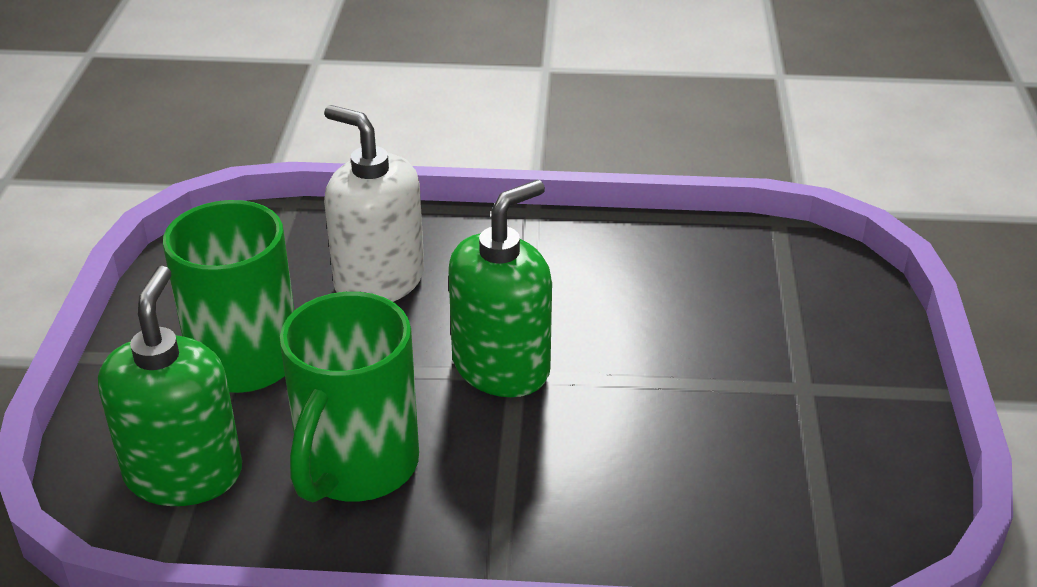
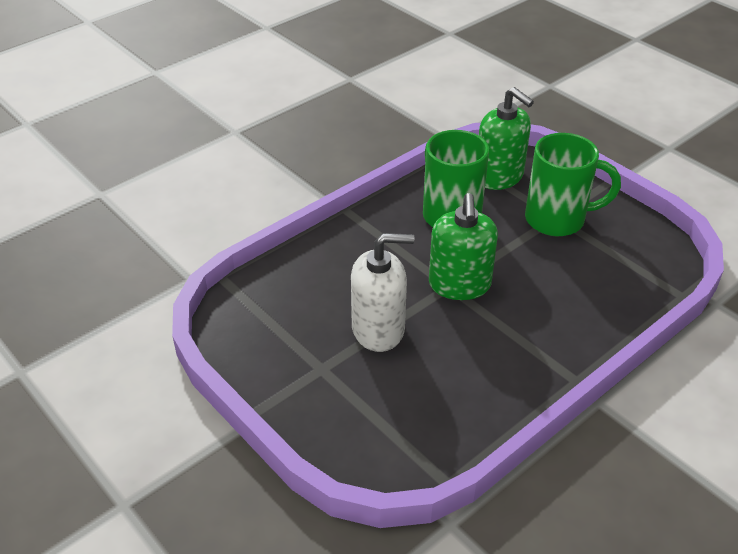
camera: 135 degrees right, 5 degrees up
white soap dispenser [324,105,424,302] -> white soap dispenser moved to [351,233,414,352]

